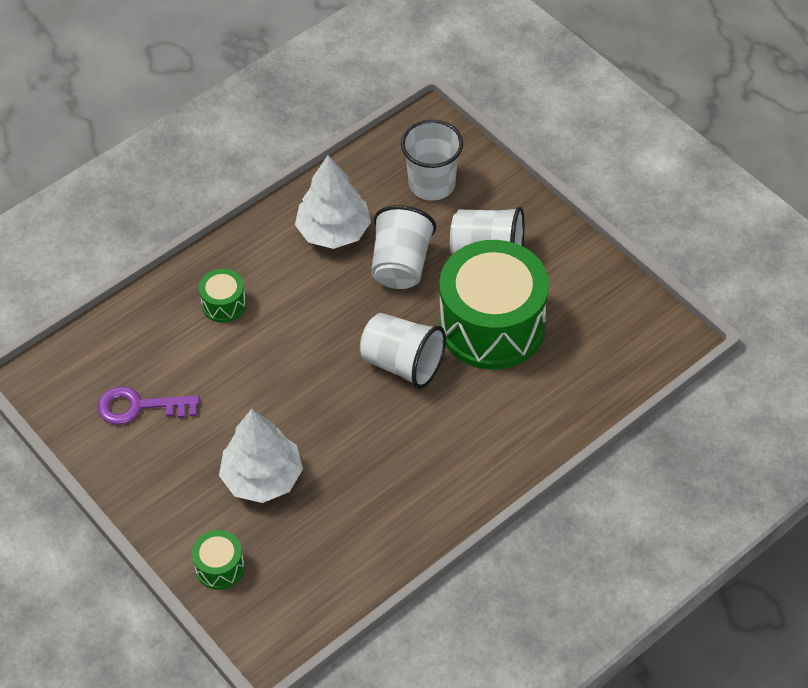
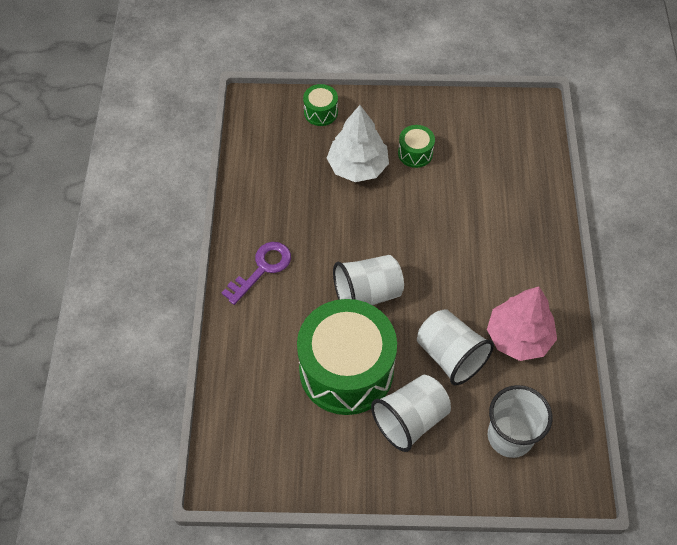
camera: 130 degrees right, 5 degrees up
purple key [97,387,200,425] -> purple key moved to [222,242,291,305]
green drum [199,269,246,323] -> green drum moved to [398,125,435,168]
white tree [295,155,371,249] -> pink tree [487,286,557,361]

